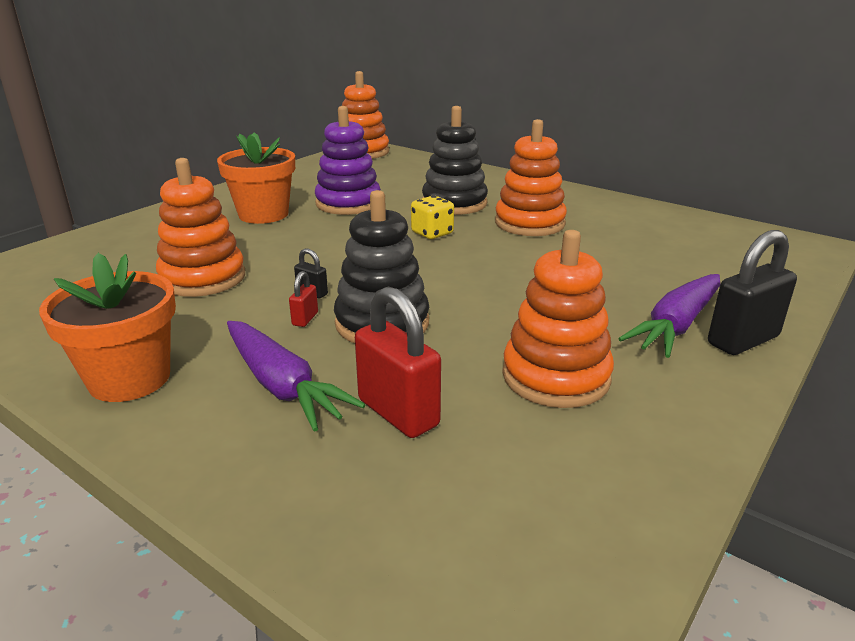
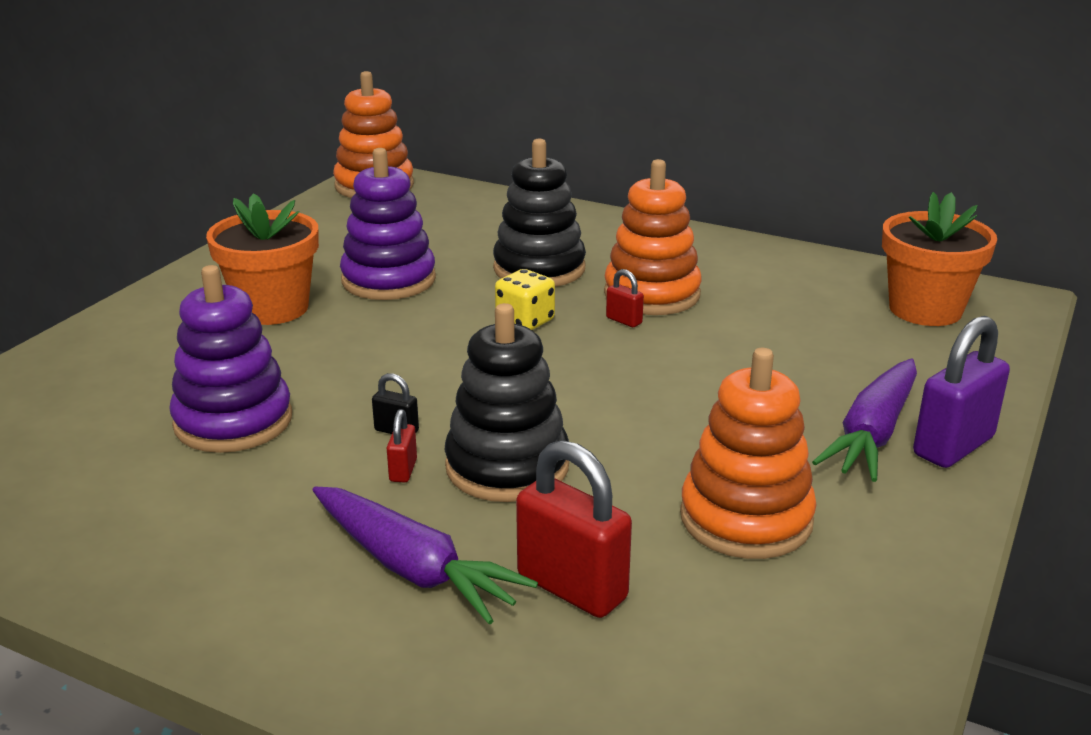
camera: 10 degrees left, 0 degrees up
orange flower pot [39,253,176,402] -> orange flower pot moved to [882,192,997,326]
orange stacking toy [156,158,245,297] -> purple stacking toy [170,265,292,453]
black padlock [708,230,797,355] -> purple padlock [913,316,1010,468]
none -> red padlock [606,269,644,327]

